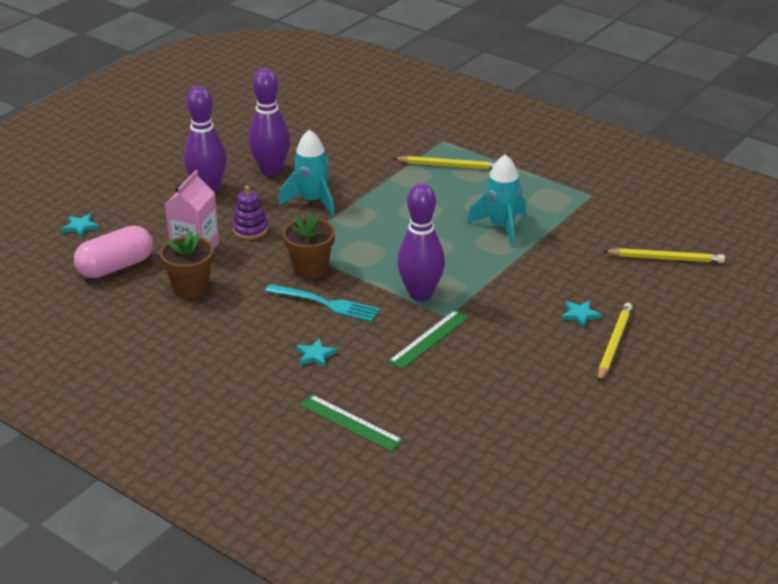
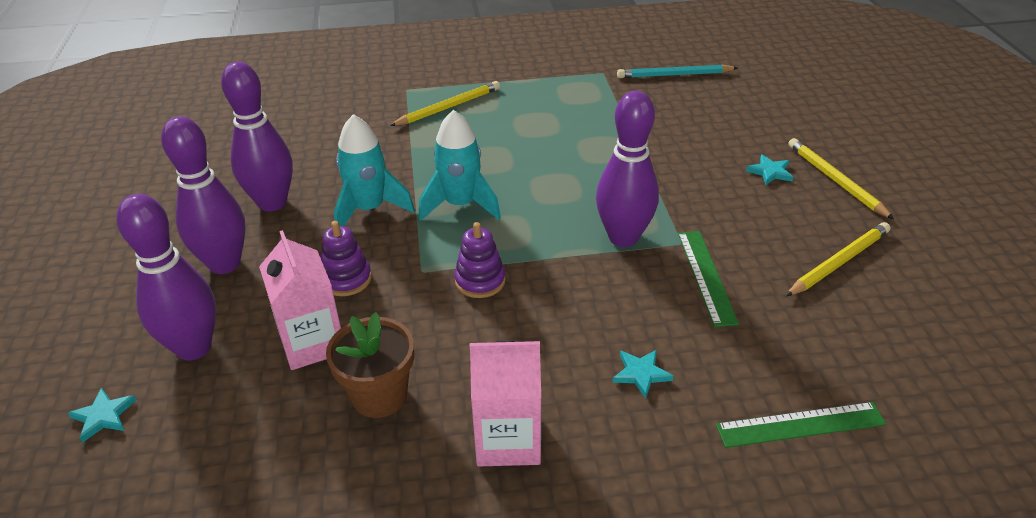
camera: 45 degrees left, 5 degrees up
pink capsule [74,226,153,278] -> none
turquoise fork [265,284,380,322] -> none
brown flower pot [283,212,335,279] -> purple stacking toy [454,222,506,298]
turquoise rocket [467,154,526,247] -> turquoise rocket moved to [419,110,501,221]
yellow pencil [603,248,725,263] -> yellow pencil moved to [786,222,890,296]
none -> purple bowling pin [116,194,216,360]
none -> pink carton [470,341,541,466]
none -> turquoise pencil [617,64,738,78]

